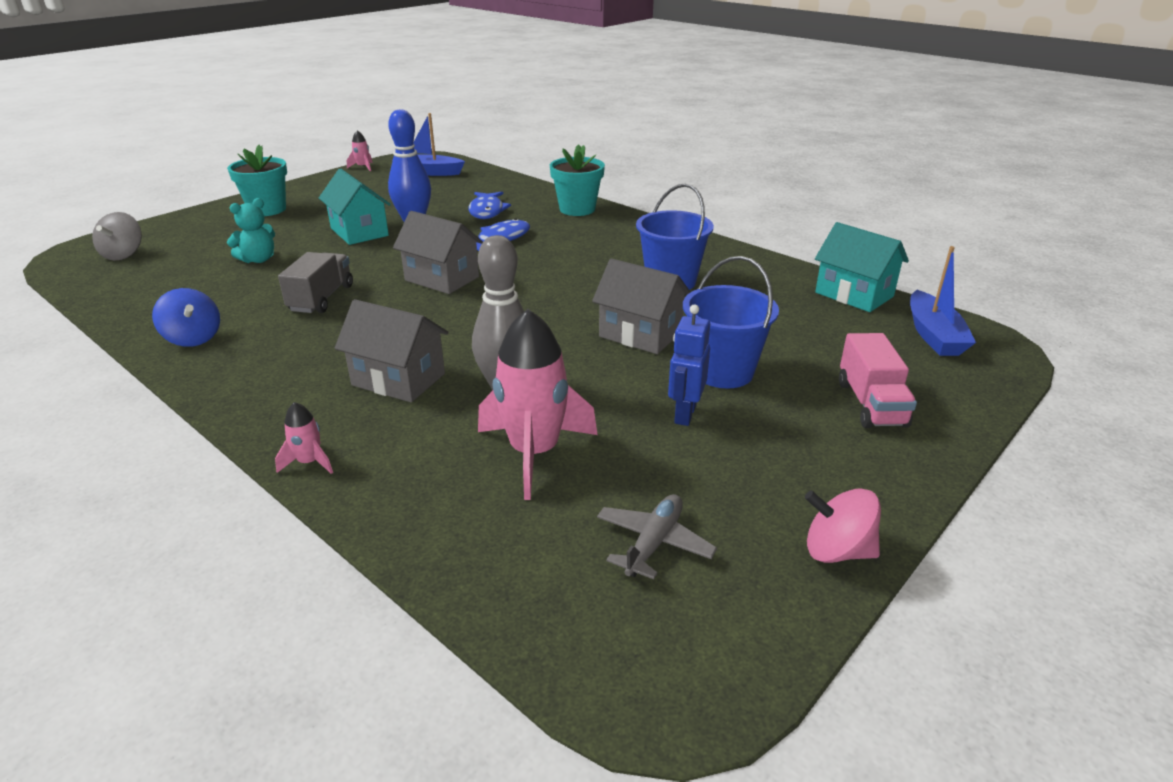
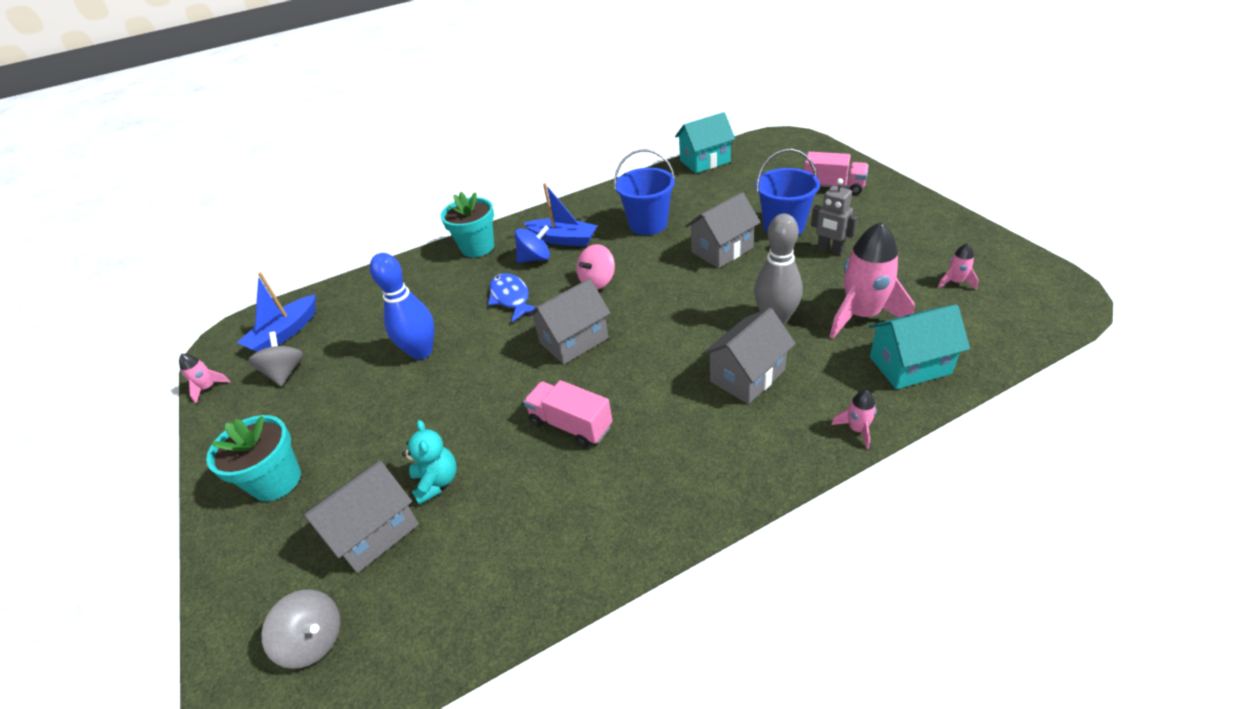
camera: 65 degrees left, 10 degrees up
blue spinning top [152,288,220,347] -> blue spinning top moved to [515,225,550,263]
grey truck [278,252,353,313] -> pink truck [523,380,613,448]
turquoise house [319,168,391,245] -> turquoise house moved to [869,304,970,389]
blue fish [468,192,511,219] -> none
grey plane [597,494,717,580] -> pink rocket [938,243,978,290]
blue robot [668,304,710,426] -> grey robot [811,178,857,255]
pink spinning top [805,488,881,563] -> pink spinning top moved to [576,244,615,290]
blue boat [910,246,976,356] -> blue boat moved to [524,183,598,246]
none -> grey spinning top [248,332,304,386]
none -> grey house [304,460,419,573]

